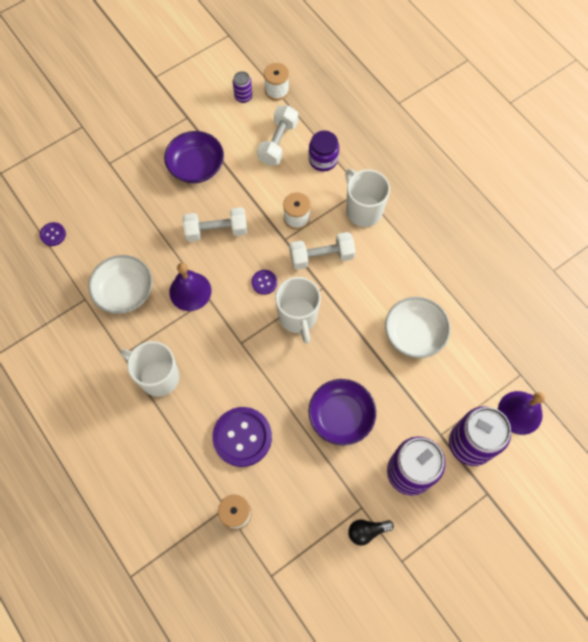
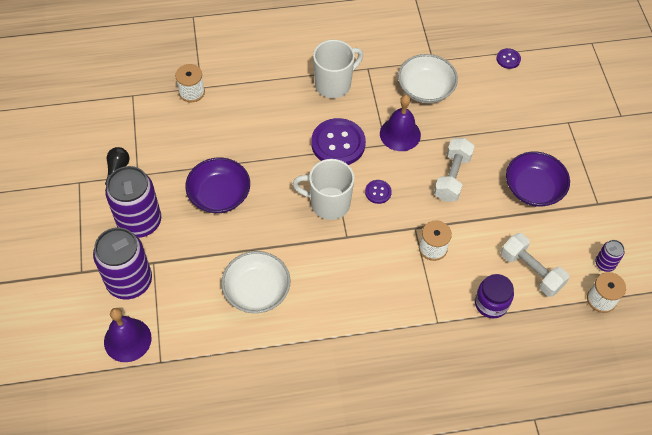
camera: 115 degrees right, 10 degrees down
purple button [212,407,272,467] -> purple button moved to [311,118,366,165]
white dumbbell [290,232,356,270] -> none
white mug [345,169,390,227] -> none

